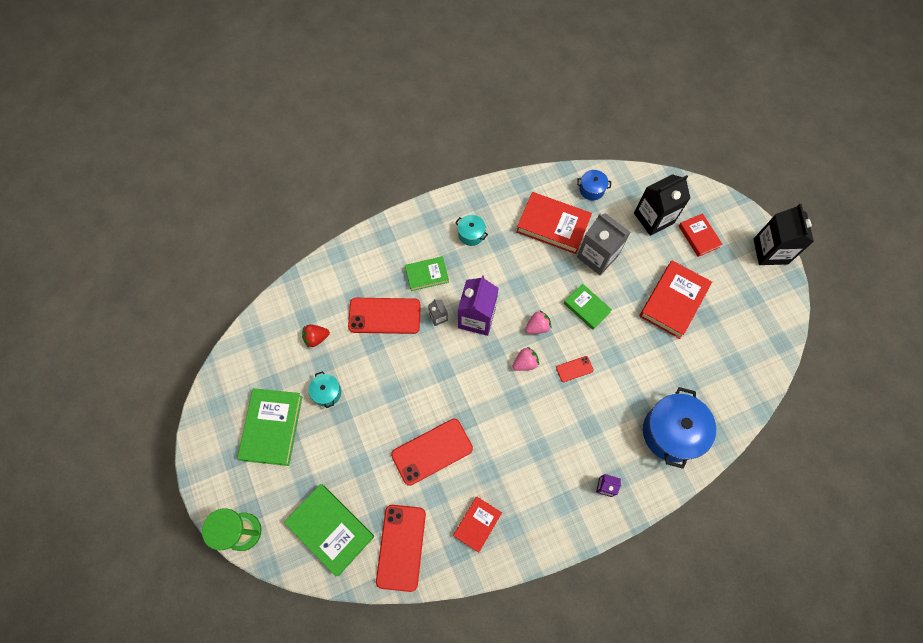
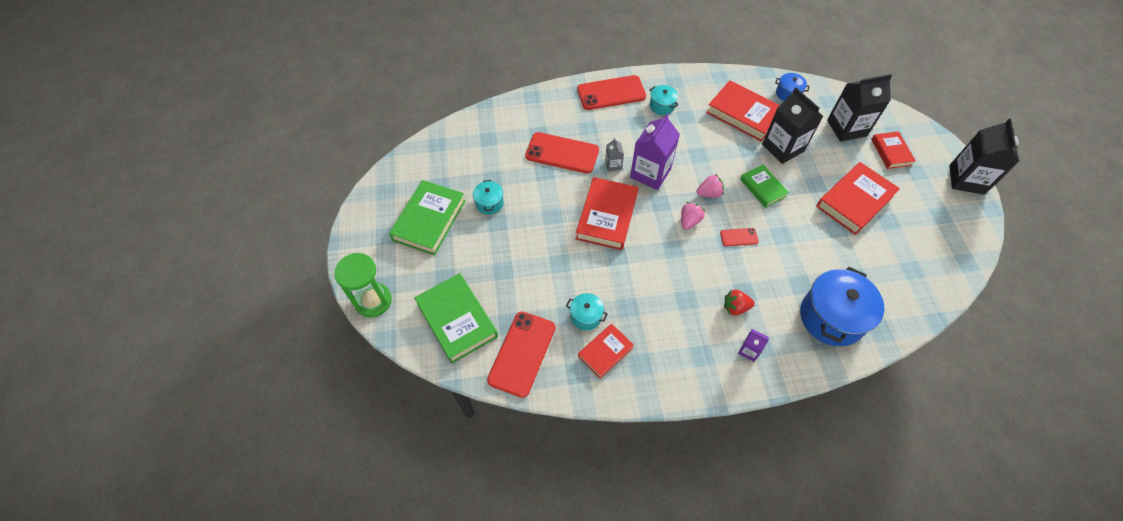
camera: 15 degrees right, 10 degrees down
red strawberry [302,324,330,348] -> red strawberry moved to [724,289,755,315]
red phone [391,418,473,486] -> red phone moved to [577,75,646,110]
green book [405,256,449,291] -> none
pink strawberry [513,347,539,371] -> pink strawberry turned 45 degrees counterclockwise [681,202,705,230]
grey carton [577,213,631,275] -> black carton [762,88,823,164]
none -> turquoise pot [566,293,608,330]
none -> red book [576,177,638,250]

